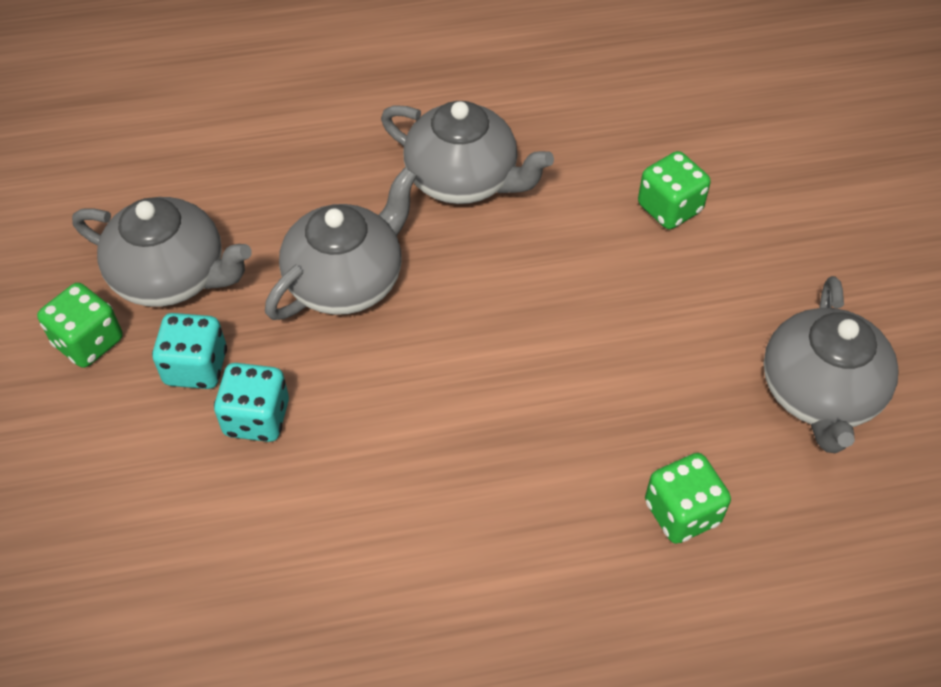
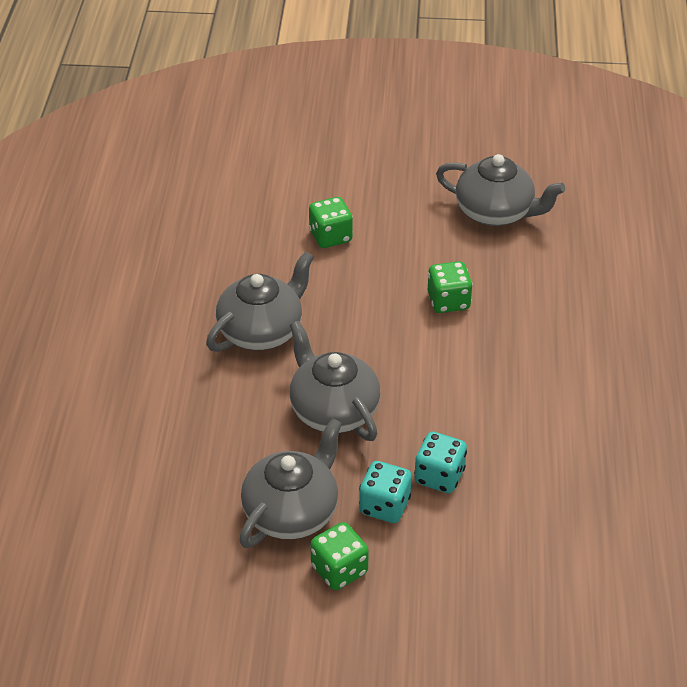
camera: 75 degrees left, 10 degrees down
green dice [645,453,731,544] -> green dice moved to [428,261,473,313]

